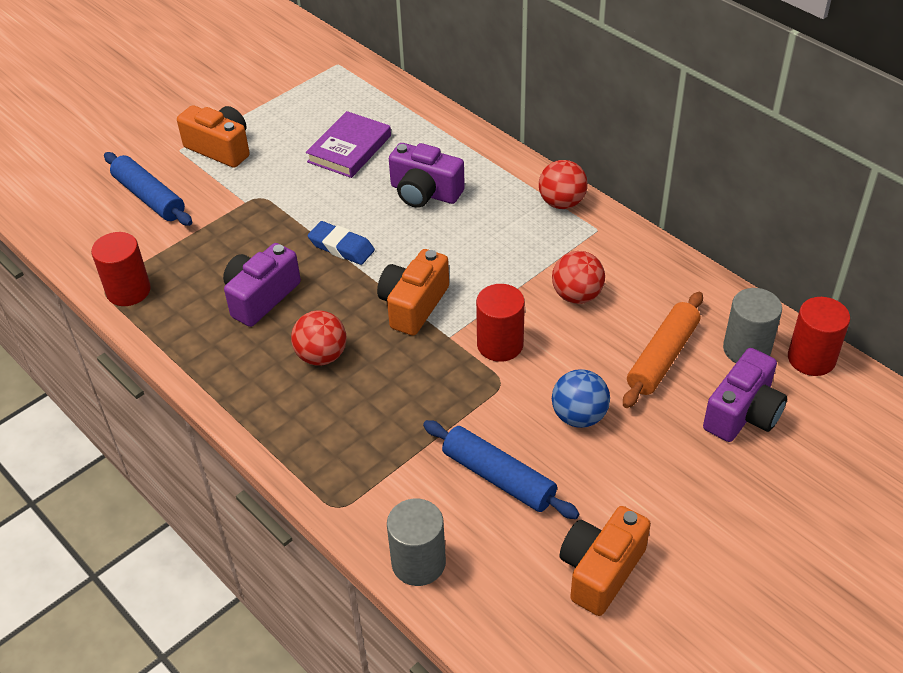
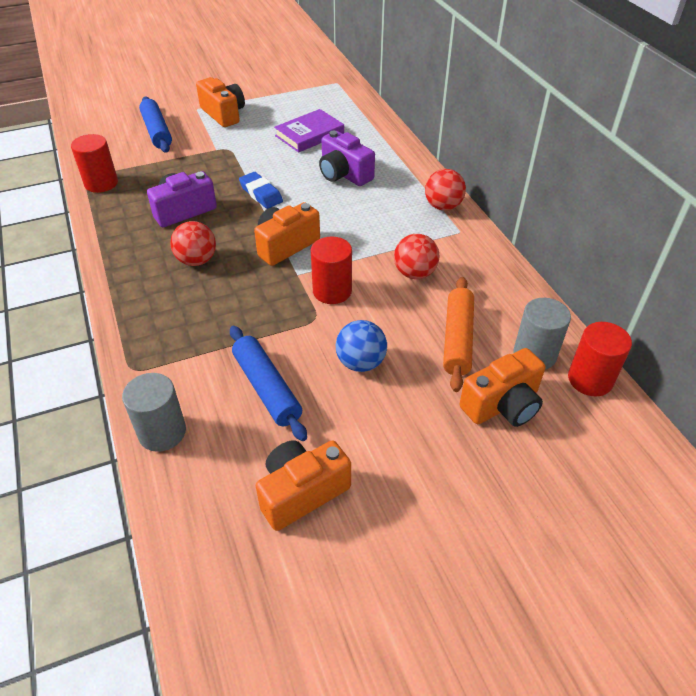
camera: 20 degrees right, 0 degrees up
orange rolling pin [623,292,703,408] -> orange rolling pin turned 45 degrees counterclockwise [443,277,474,392]
purple camera [703,348,787,442] -> orange camera [459,348,545,427]

